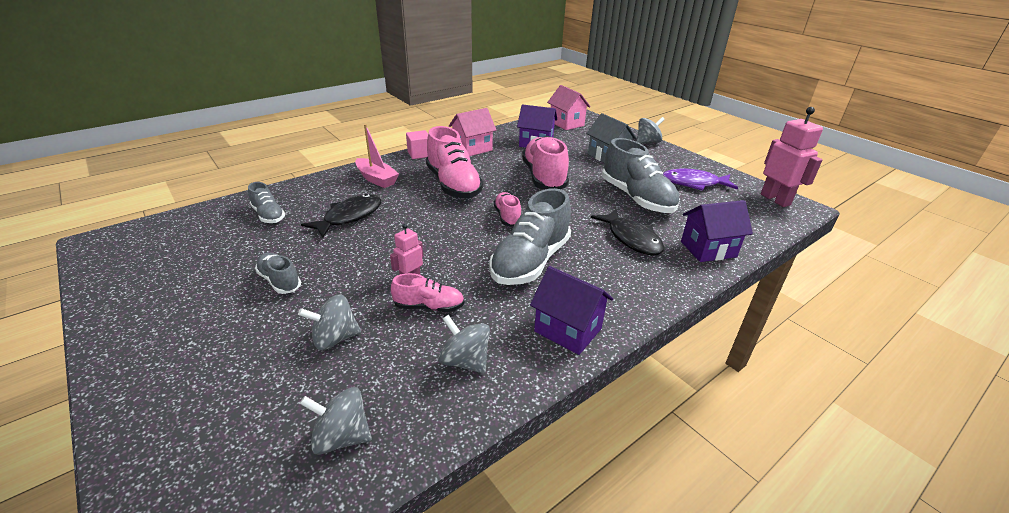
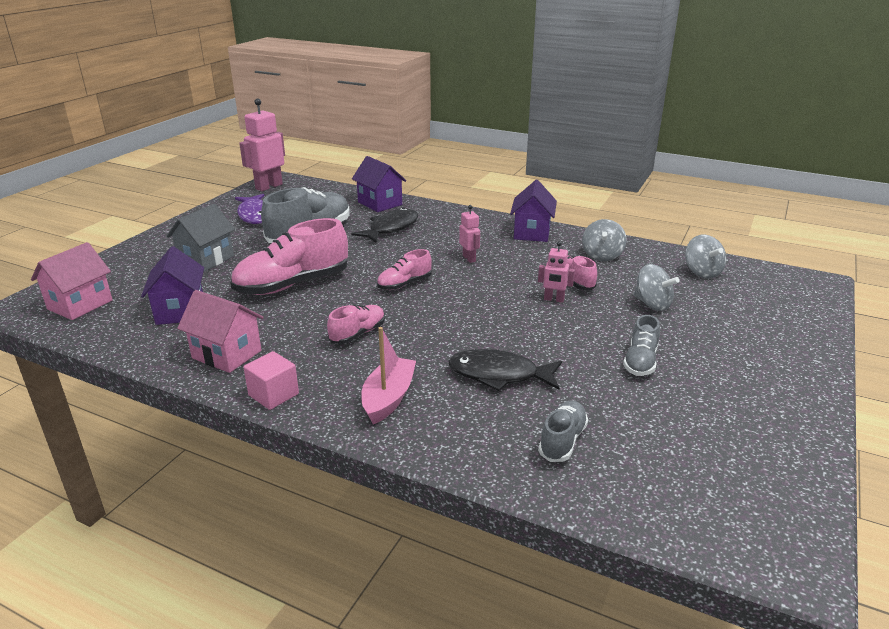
camera: 115 degrees left, 5 degrees down
pink shoe [426,126,483,198] -> pink shoe [327,305,385,344], size x0.52
grey shoe [489,188,571,285] -> pink robot [459,205,480,263]
grey spinning top [637,117,665,143] -> none

